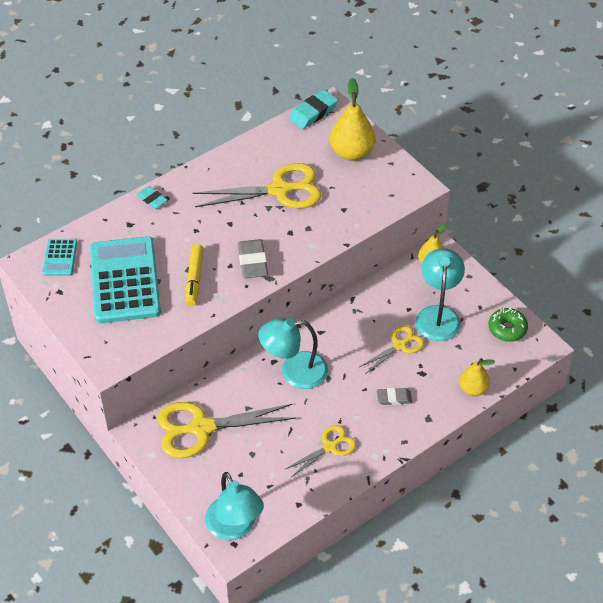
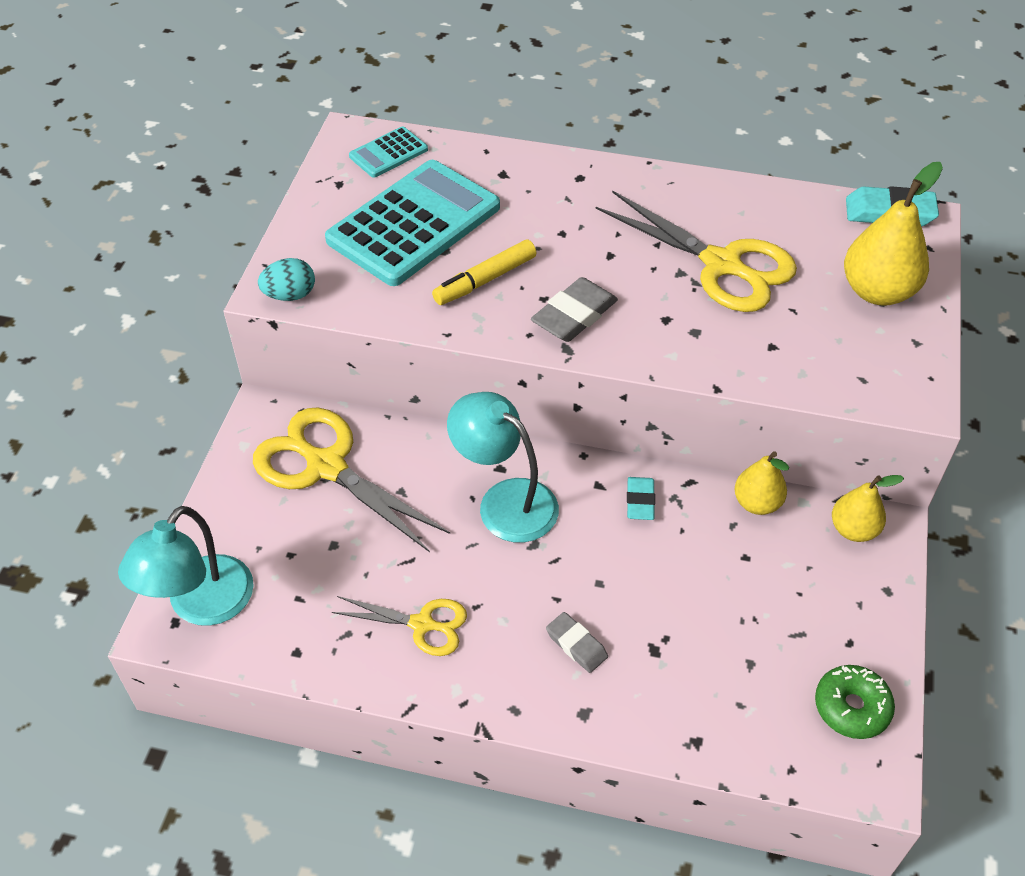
camera: 50 degrees right, 0 degrees up
turquoise eraser [137,186,168,209] -> turquoise eraser moved to [627,477,655,520]
yellow scissors [360,326,424,373] -> none
turquoise lamp [416,248,465,341] -> none
yellow pear [459,358,495,396] -> yellow pear moved to [734,451,789,515]
none -> turquoise egg [258,258,315,301]

